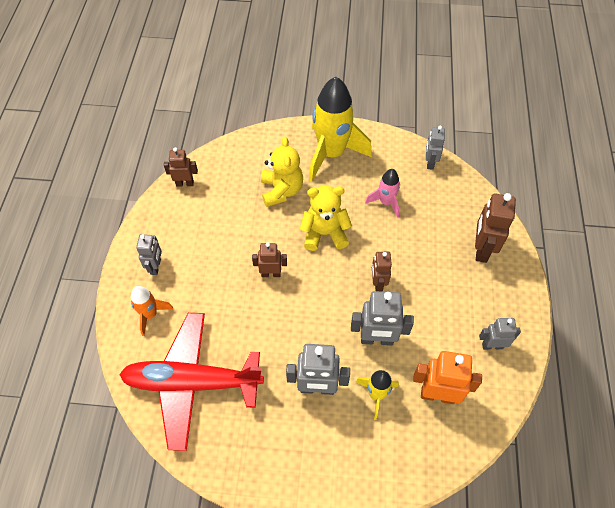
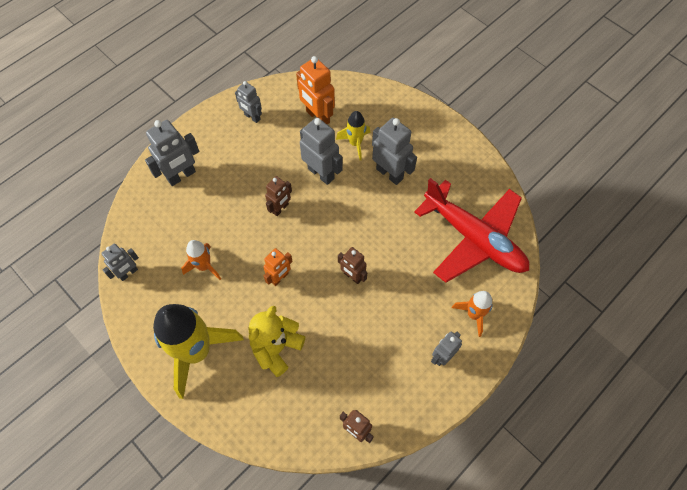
camera: 140 degrees left, 5 degrees up
yellow teddy bear [300,185,352,251] -> orange robot [263,248,293,286]
pink rocket [365,169,400,218] -> orange rocket [181,240,221,280]
brown robot [475,193,516,263] -> grey robot [145,120,199,186]

